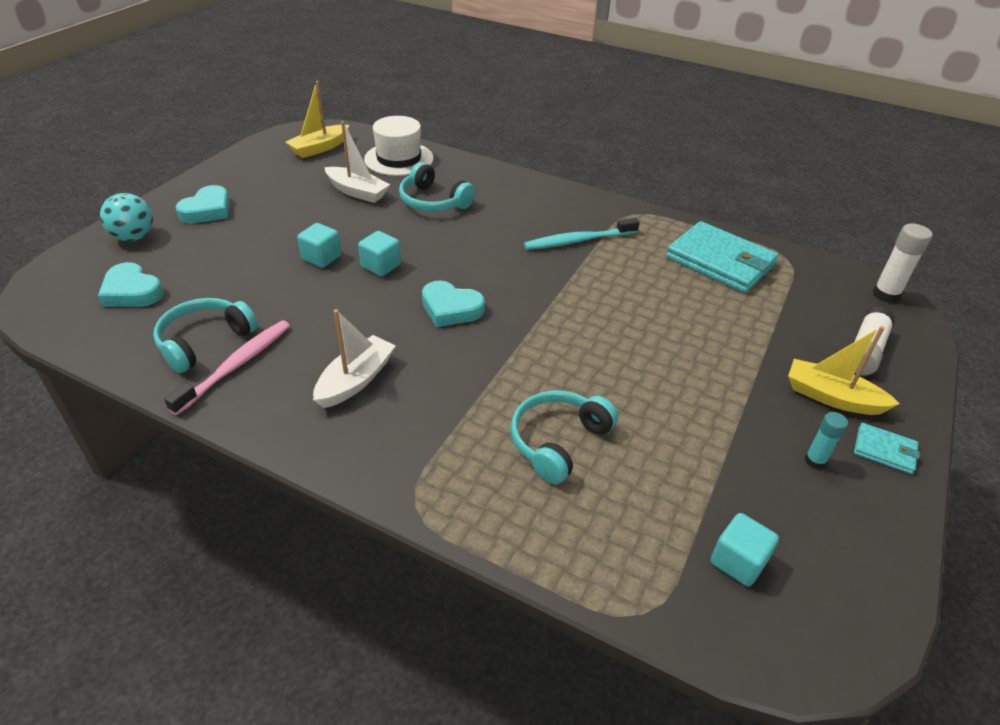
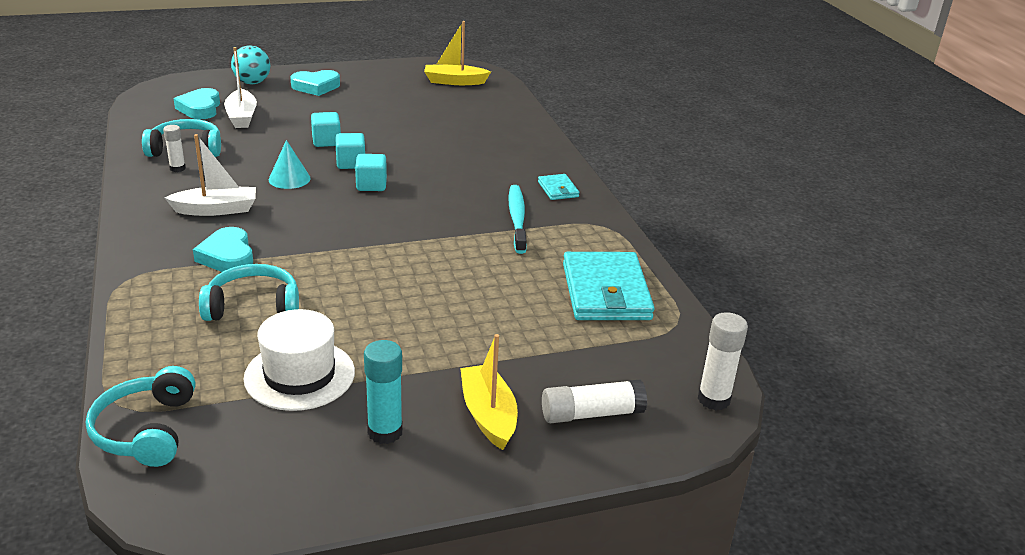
camera: 45 degrees right, 10 degrees down
pink toothbrush [164,320,290,415] -> white glue stick [163,125,186,172]
white boat [324,121,390,203] -> white boat moved to [224,47,257,128]
white hat [364,116,434,176] -> white hat moved to [243,309,355,411]
turquoise headphones [399,162,475,212] -> turquoise headphones moved to [86,366,195,467]
turquoise heart [422,281,485,327] -> turquoise heart moved to [193,227,253,272]
turquoise toothbrush [524,218,640,250] -> turquoise toothbrush turned 60 degrees clockwise [509,185,527,254]
turquoise cube [711,513,779,586] -> turquoise cube moved to [355,154,387,191]
turquoise glue stick [805,412,848,469] -> turquoise glue stick [364,340,403,444], size x1.58
turquoise wallet [854,423,920,474] -> turquoise wallet moved to [538,174,579,200]
none -> turquoise cone [269,140,311,189]

